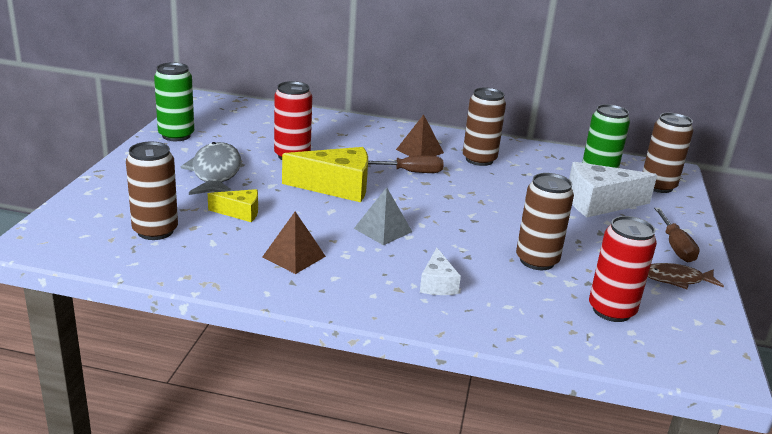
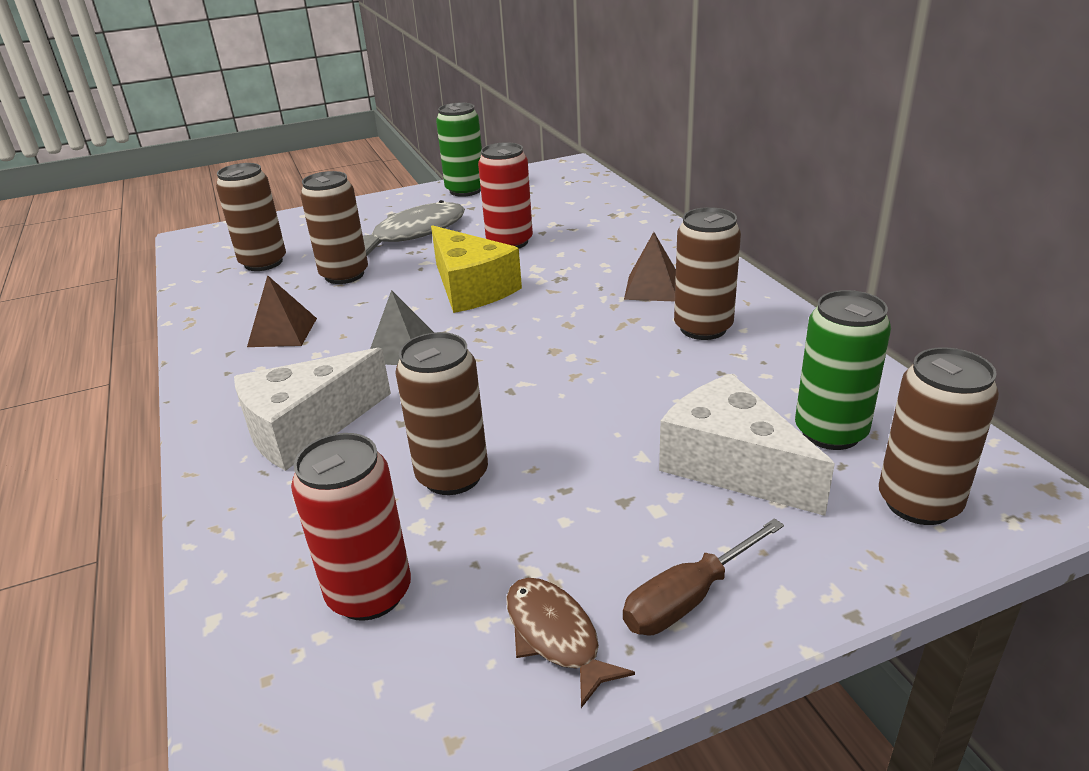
camera: 60 degrees right, 5 degrees up
yellow cheese [208,189,258,222] -> brown can [300,171,368,284]
brown screwdriver [368,155,444,173] -> none
white cheese [420,248,461,295] -> white cheese [234,348,391,471], size x1.85

